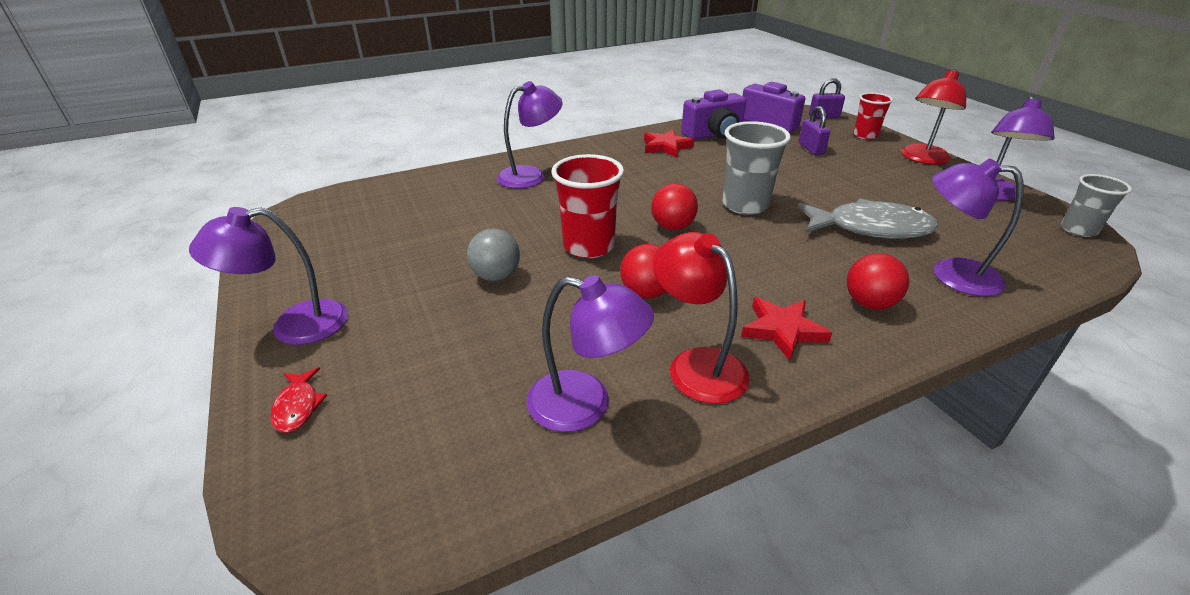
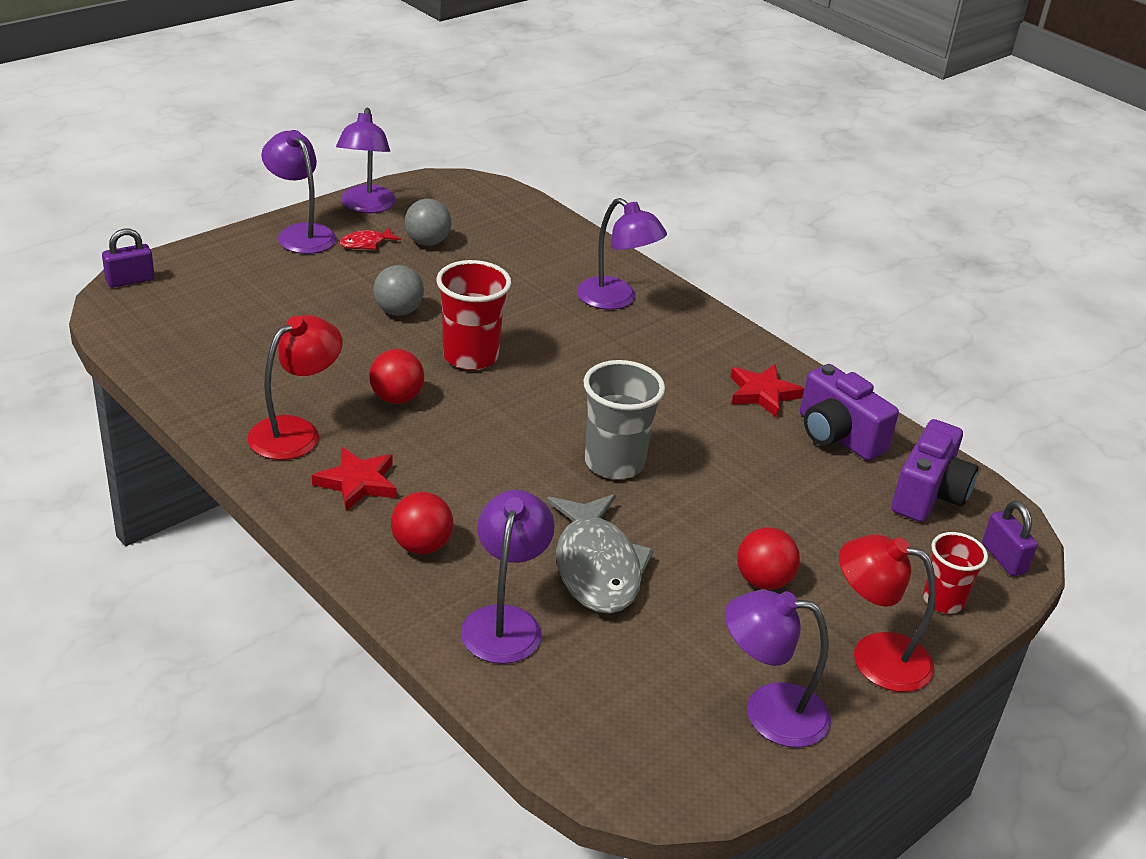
camera: 70 degrees right, 0 degrees up
red fish [270,367,327,433] -> red fish moved to [340,227,401,250]
purple lamp [527,275,654,432] -> purple lamp moved to [336,107,396,213]
red ball [651,183,698,230] -> red ball moved to [737,527,800,590]
purple padlock [799,106,830,155] -> purple padlock moved to [102,229,154,288]
grey cup [1061,174,1132,237] -> none
none -> grey ball [405,199,451,246]

